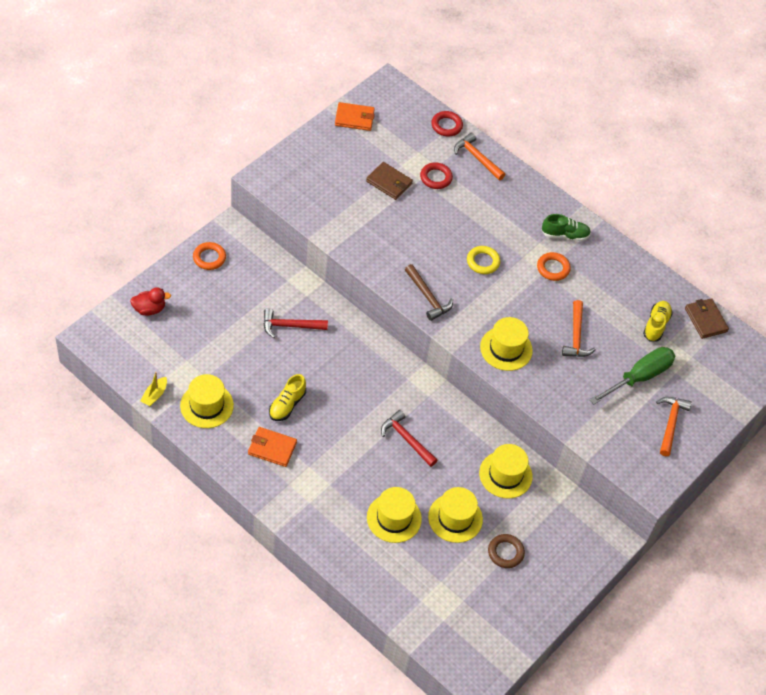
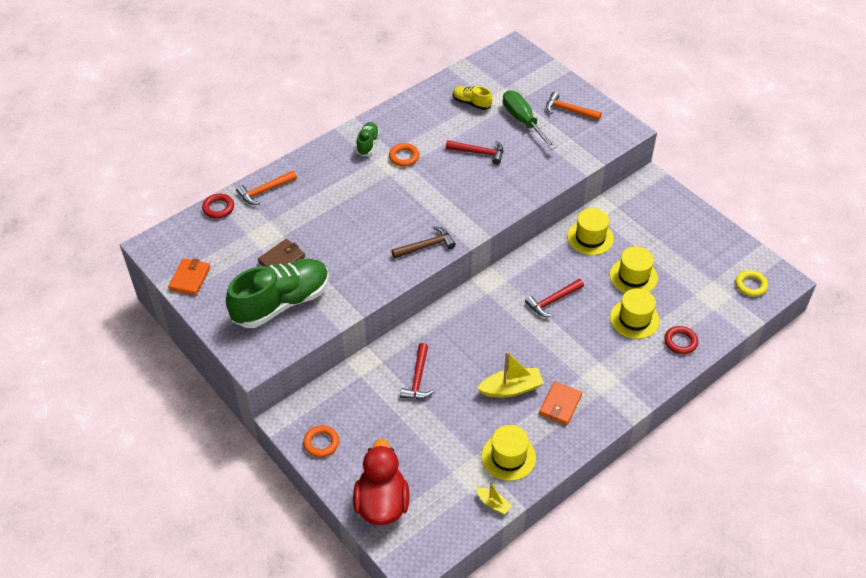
camera: 75 degrees left, 5 degrees down
red duck [130,287,171,316] -> red duck [353,439,410,525], size x1.96
yellow shoe [269,374,306,421] -> yellow boat [477,351,544,398]
red ring [420,162,453,189] -> red ring moved to [664,326,698,354]
yellow ring [467,246,500,274] -> yellow ring moved to [735,270,768,297]
yellow hat [480,317,533,371] -> none
brown ring [488,534,525,568] -> none
orange hammer [562,300,596,357] -> red hammer [446,140,503,165]
brown wallet [685,298,729,339] -> none
none -> green shoe [226,259,329,328]

